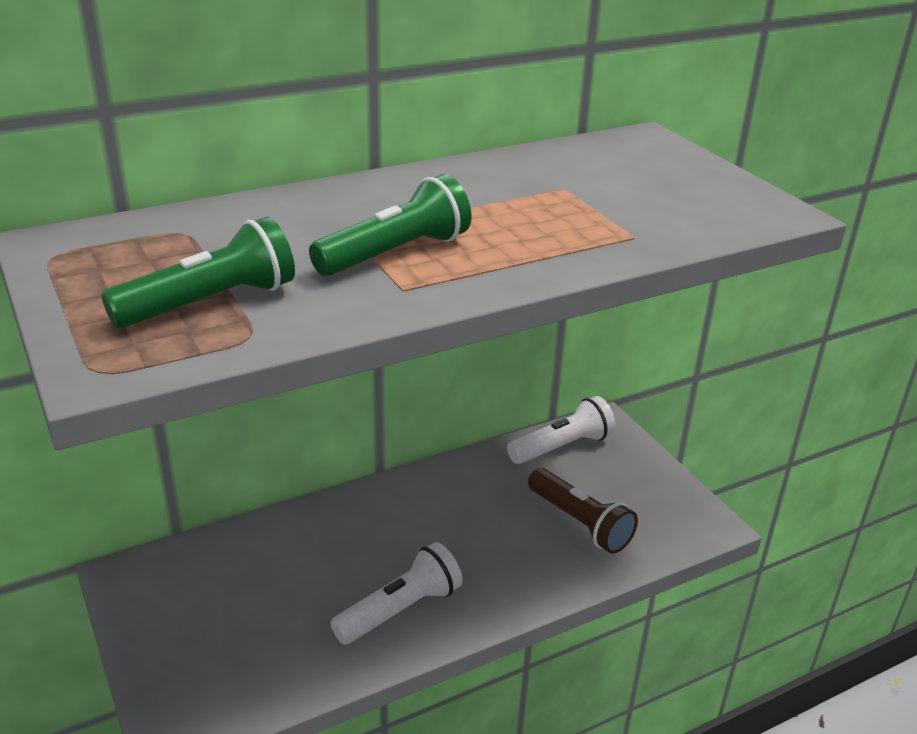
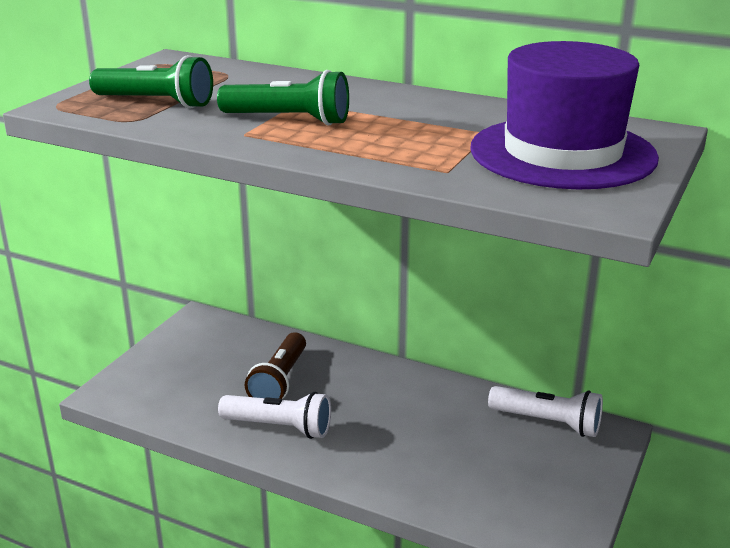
camera: 55 degrees right, 5 degrees down
brown flashlight [528,468,638,554] -> brown flashlight moved to [245,332,306,399]
none -> purple hat [470,41,659,189]

